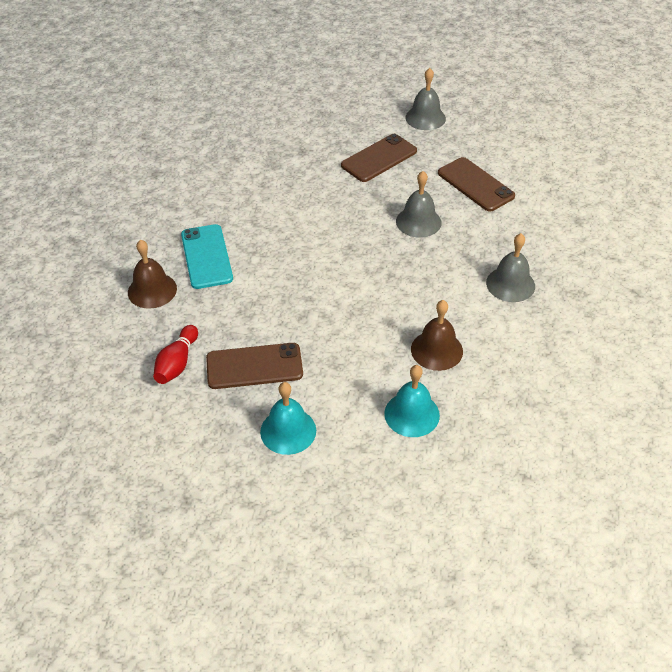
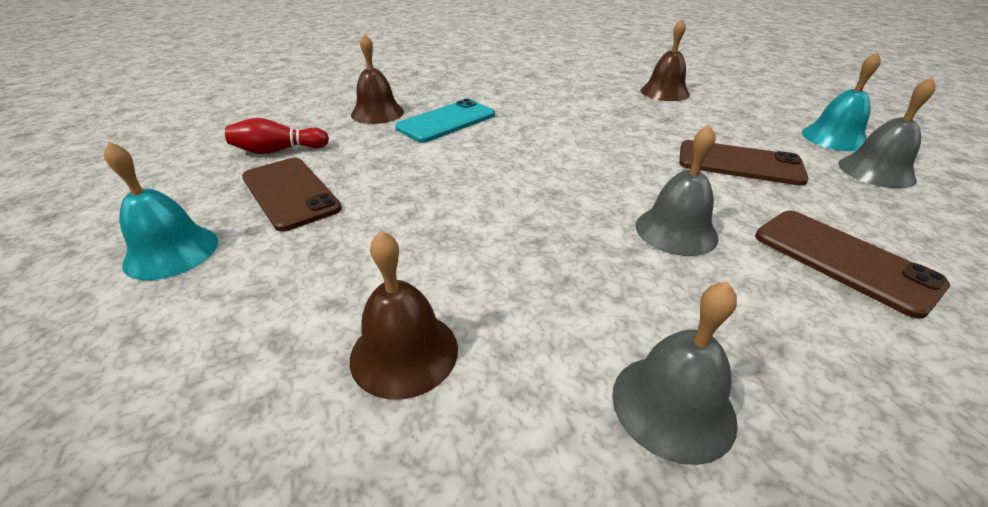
camera: 60 degrees right, 10 degrees down
turquoise bell [384,365,440,437] -> turquoise bell moved to [802,52,881,151]
brown phone [438,157,515,212] -> brown phone turned 60 degrees counterclockwise [755,211,950,319]
none -> brown bell [640,19,690,101]

